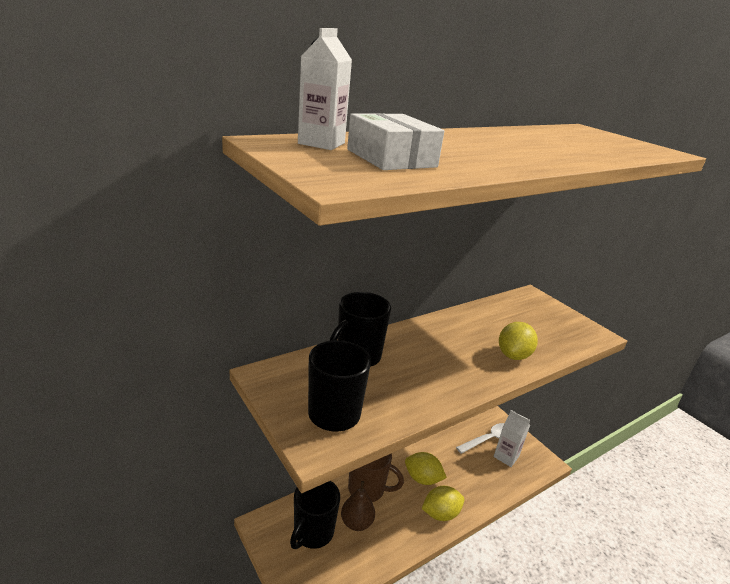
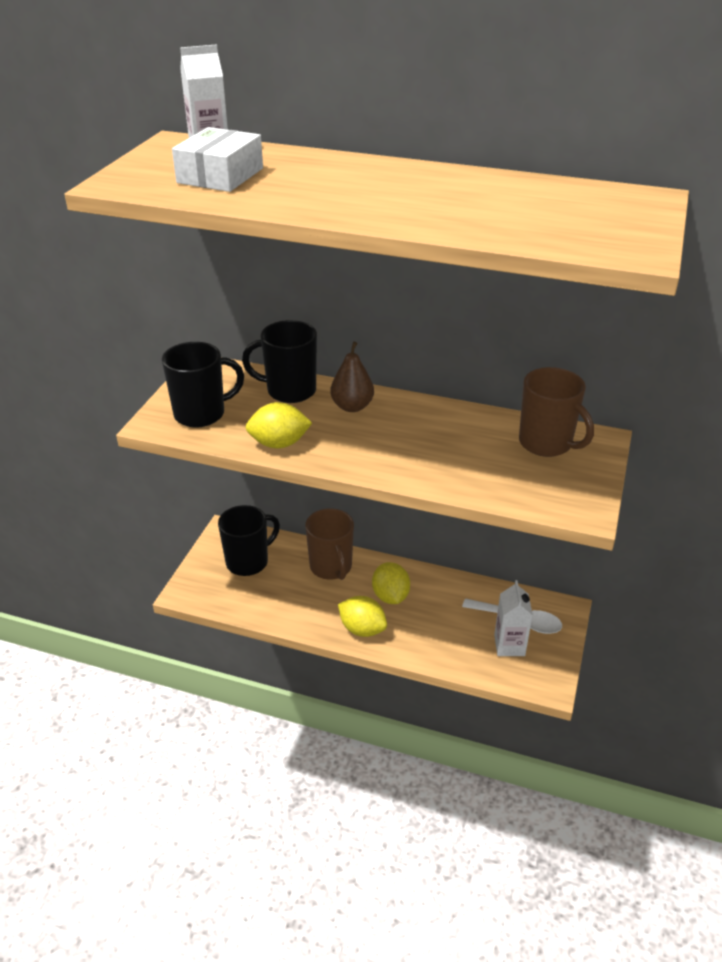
camera: 55 degrees right, 10 degrees up
black mug [290,481,340,549] -> black mug turned 150 degrees clockwise [218,505,280,576]
brown pear [341,481,375,531] -> brown pear moved to [330,342,374,412]
yellow lemon [499,322,538,360] -> yellow lemon moved to [245,402,312,448]
none -> brown mug [519,367,594,457]

